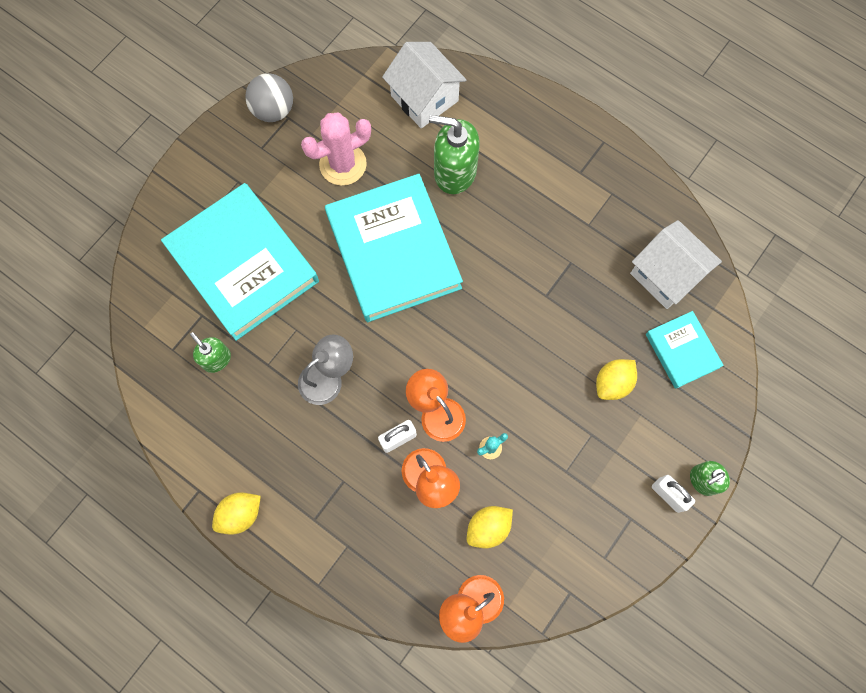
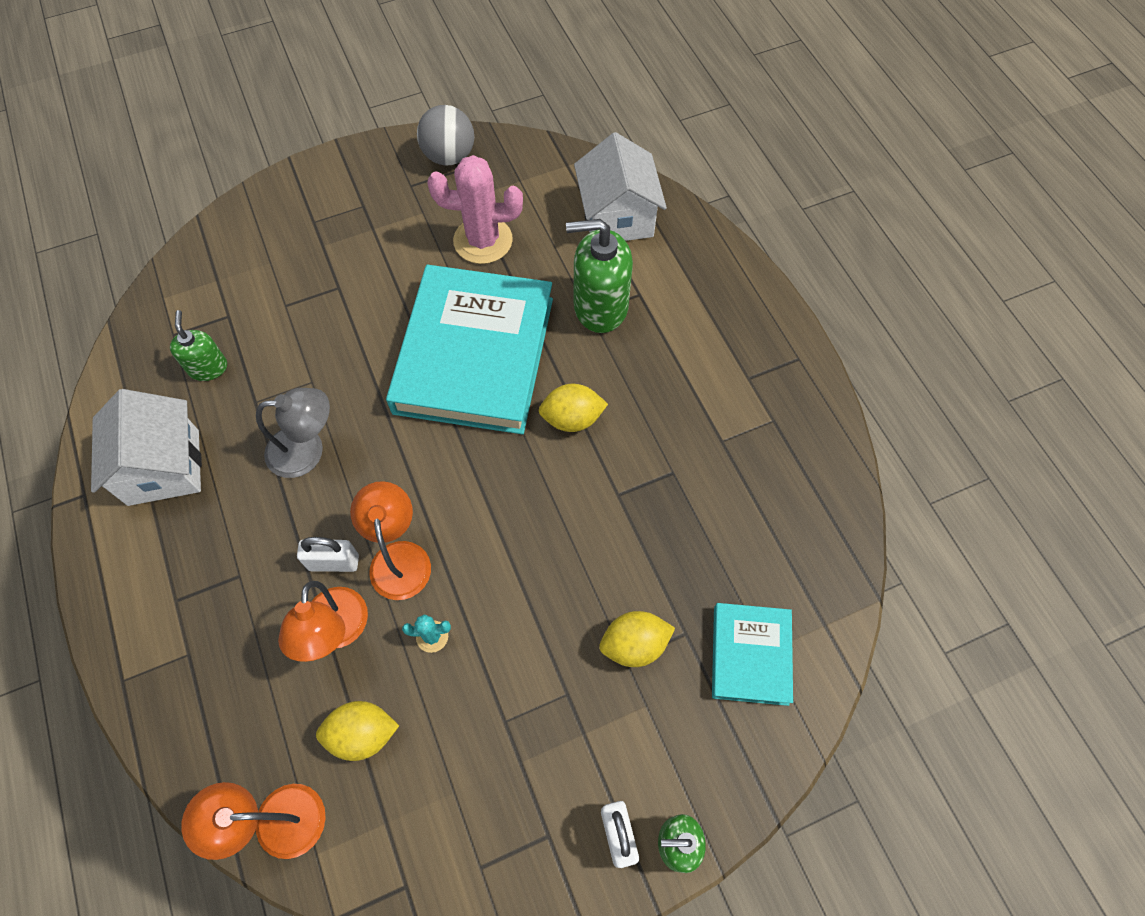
camera: 30 degrees right, 10 degrees down
turquoise book [161,183,319,341] -> none
yellow lemon [212,492,261,535] -> yellow lemon moved to [539,384,608,432]
green soap dispenser [429,115,480,194] -> green soap dispenser turned 45 degrees counterclockwise [566,219,633,333]
white house [630,220,722,309] -> white house moved to [91,389,202,506]

